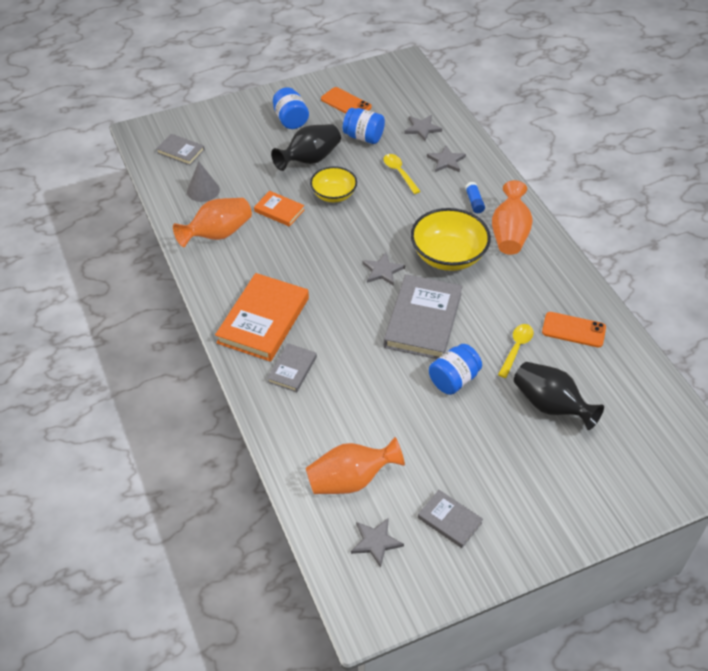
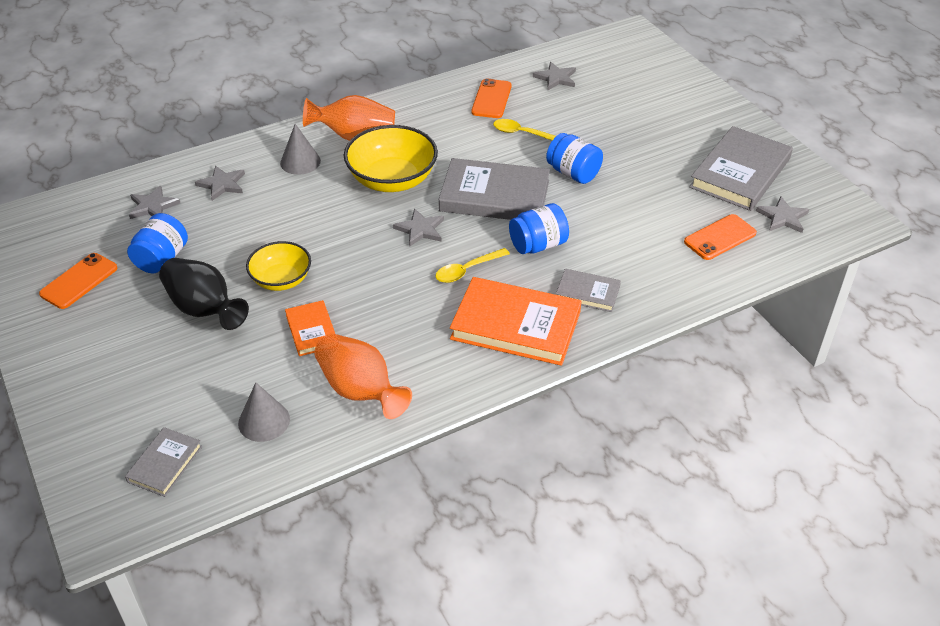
camera: 95 degrees left, 5 degrees down
orange book [254,191,305,227] -> orange book turned 45 degrees counterclockwise [285,300,335,356]
blue jar [273,87,309,129] -> blue jar moved to [509,203,569,254]
orange vase [306,437,405,494] -> orange phone [684,214,757,260]
yellow spoon [383,154,421,194] -> yellow spoon moved to [435,248,510,283]
grey book [418,490,483,548] -> grey book [689,126,793,211], size x1.93
blue glue stick [465,182,485,213] -> grey cone [280,124,321,175]
black vase [514,362,604,430] -> none
none -> grey star [533,62,576,90]

